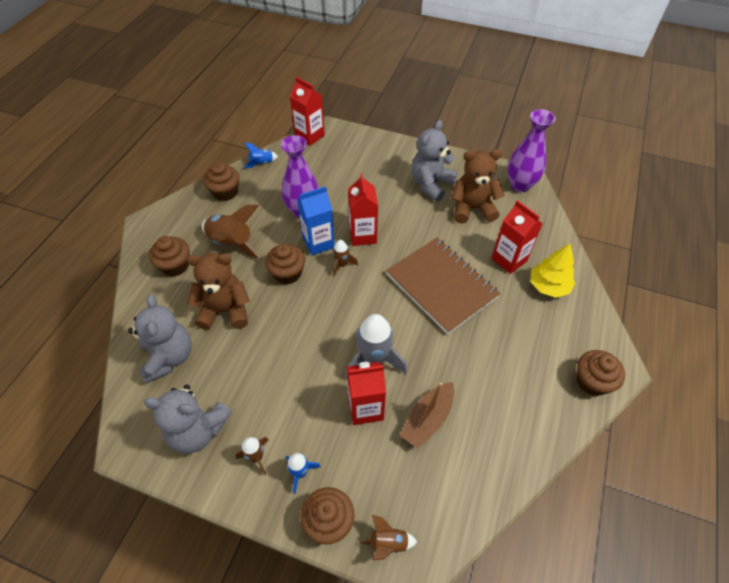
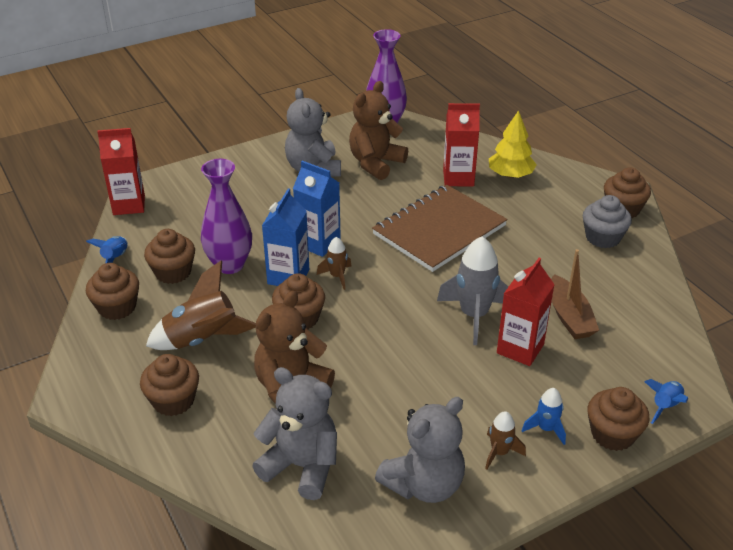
camera: 50 degrees left, 15 degrees down
red carton [348,174,378,246] -> blue carton [293,161,341,257]
brown rocket [359,515,417,560] -> blue rocket [644,379,688,424]
brown notebook [386,238,501,334] -> brown notebook turned 45 degrees counterclockwise [372,185,508,272]
none -> brown cupcake [144,229,195,284]
none -> grey cupcake [583,195,632,248]

